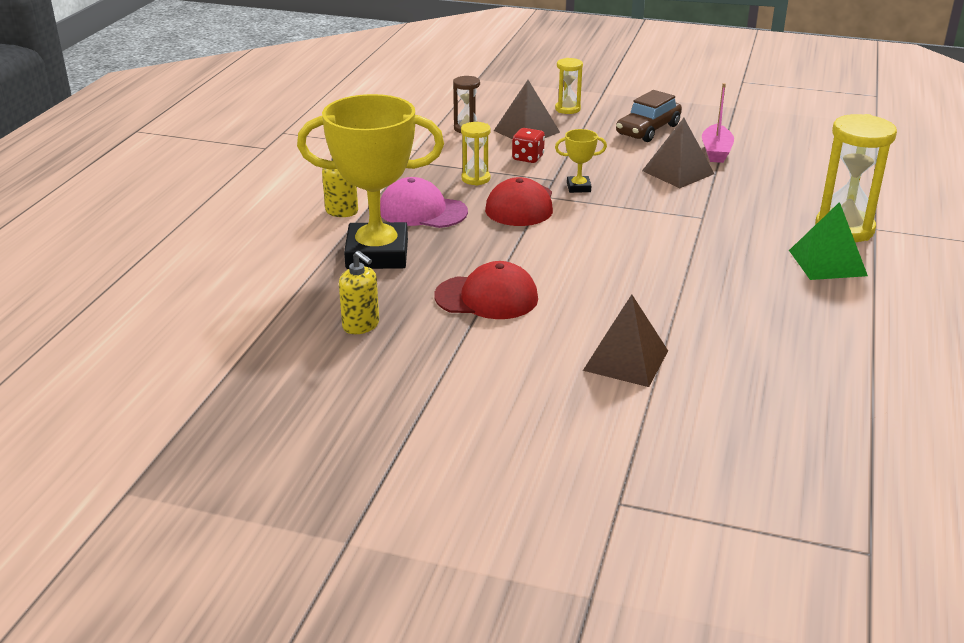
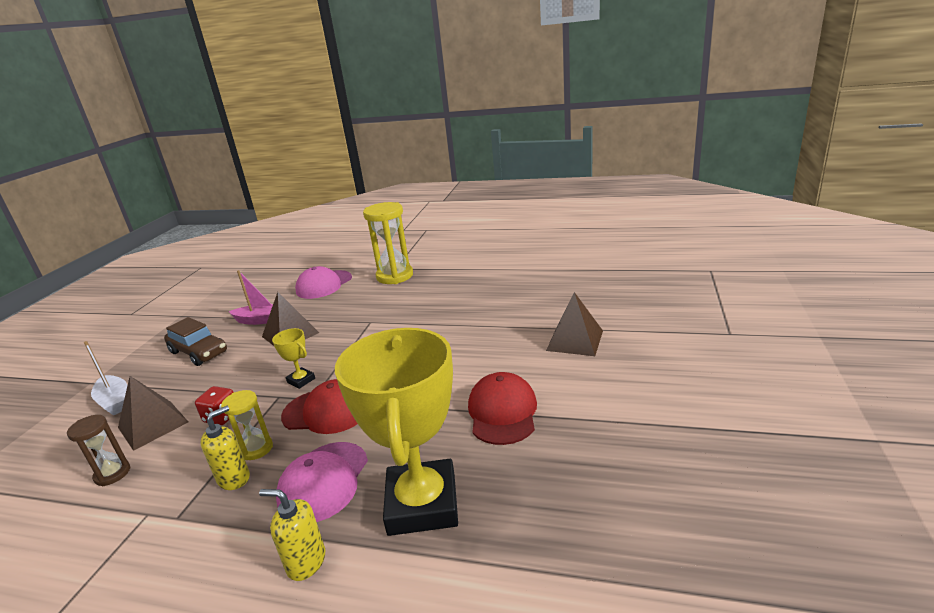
camera: 90 degrees left, 5 degrees down
yellow soap dispenser [339,251,379,334] -> yellow soap dispenser moved to [200,406,250,490]
yellow hourglass [555,58,583,114] -> white boat [84,341,127,415]
yellow trophy [555,129,607,193] -> yellow trophy turned 45 degrees counterclockwise [272,328,315,389]
green pyramid [789,202,868,280] -> none
none -> pink cap [295,266,352,299]

